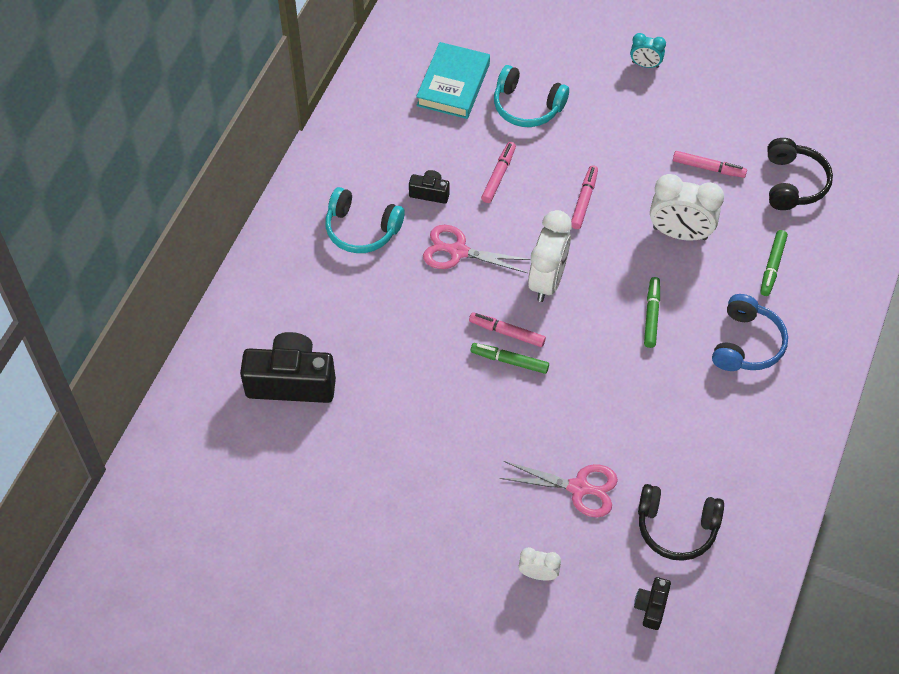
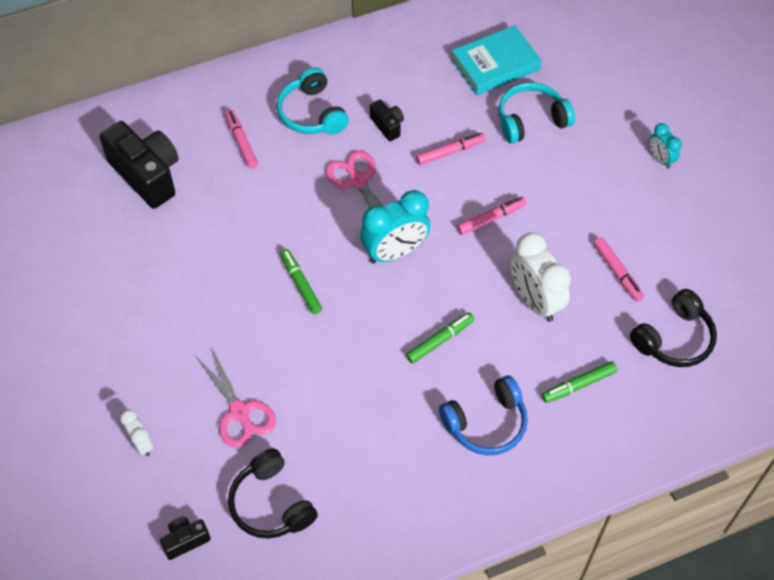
camera: 45 degrees right, 0 degrees up
pink marker [469,312,546,347] -> pink marker moved to [225,109,258,169]
turquoise headphones [494,65,569,127] -> turquoise headphones turned 90 degrees clockwise [499,82,575,144]
white clock [528,210,571,302] -> turquoise clock [360,190,430,264]

